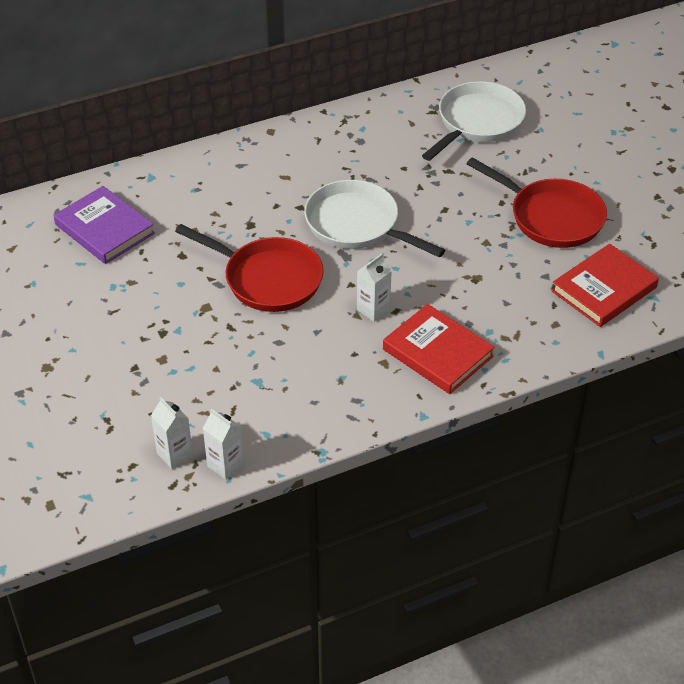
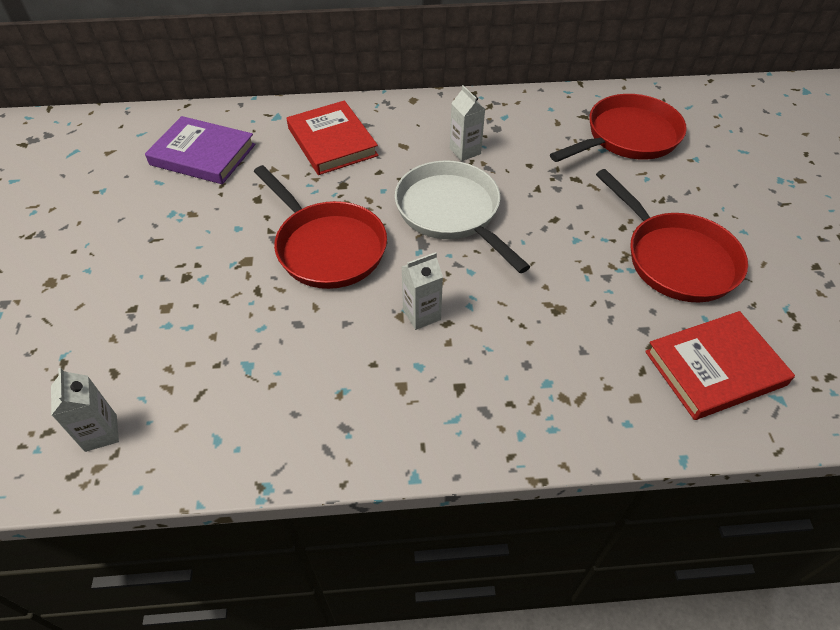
camera: 20 degrees right, 5 degrees up
purple book [54,186,155,264] -> purple book turned 45 degrees counterclockwise [145,116,255,184]
white carton [203,409,244,480] -> white carton moved to [450,85,485,161]
red book [383,304,495,394] -> red book moved to [287,100,378,175]
white pan [422,81,526,161] -> red pan [550,94,687,162]

